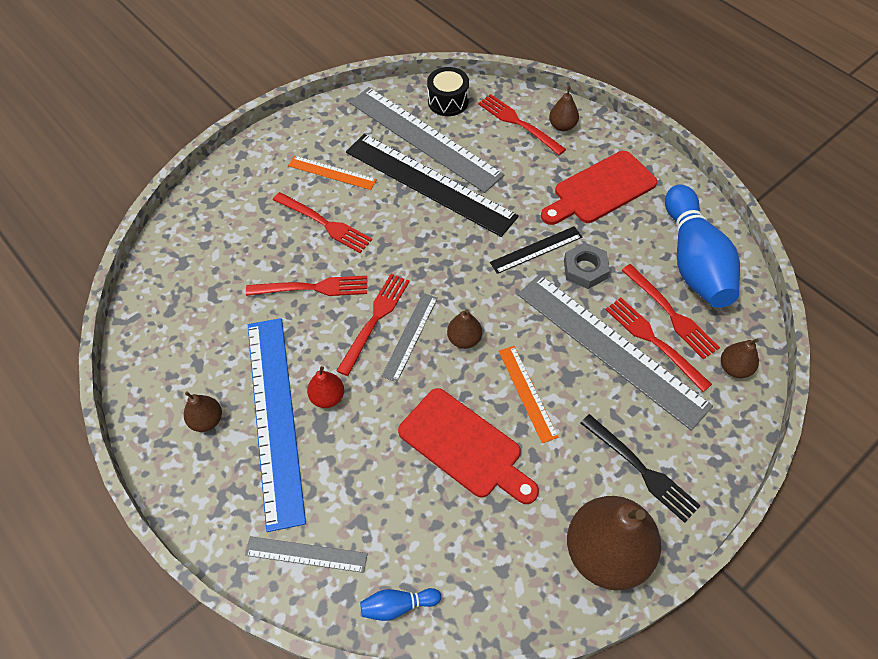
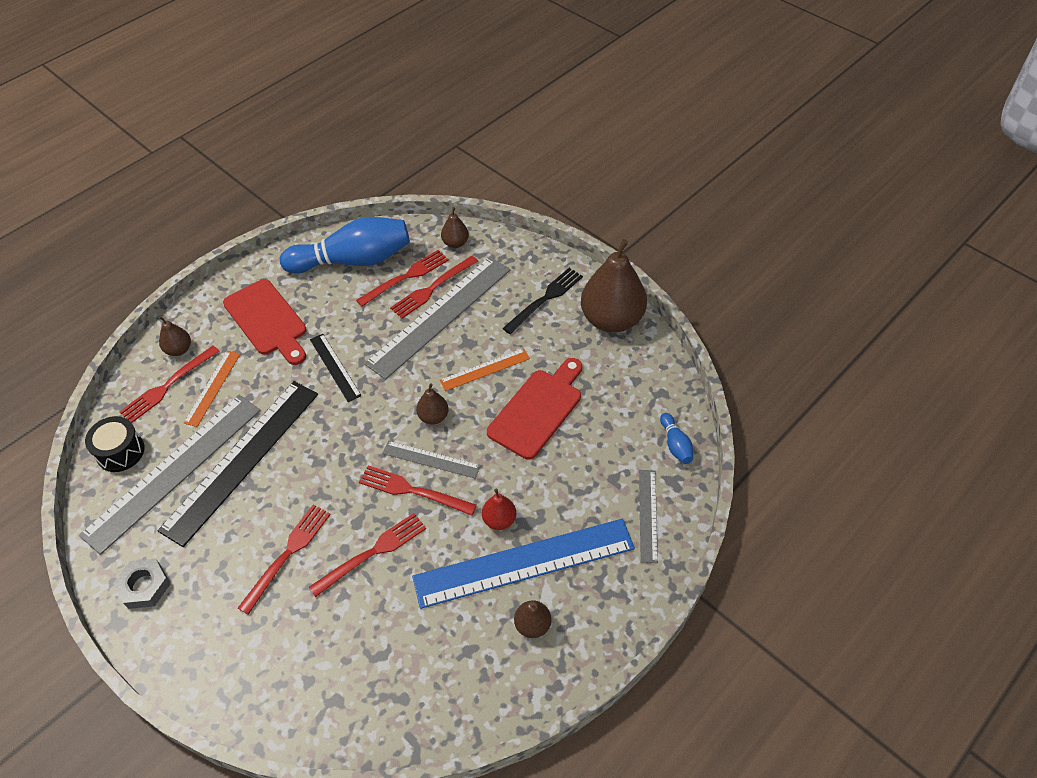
camera: 95 degrees left, 5 degrees down
red fork [246,276,367,296] -> red fork turned 60 degrees clockwise [309,513,426,597]
orange ruler [288,156,377,190] -> orange ruler moved to [184,351,240,427]
grey nut [564,242,610,289] -> grey nut moved to [113,559,170,609]

